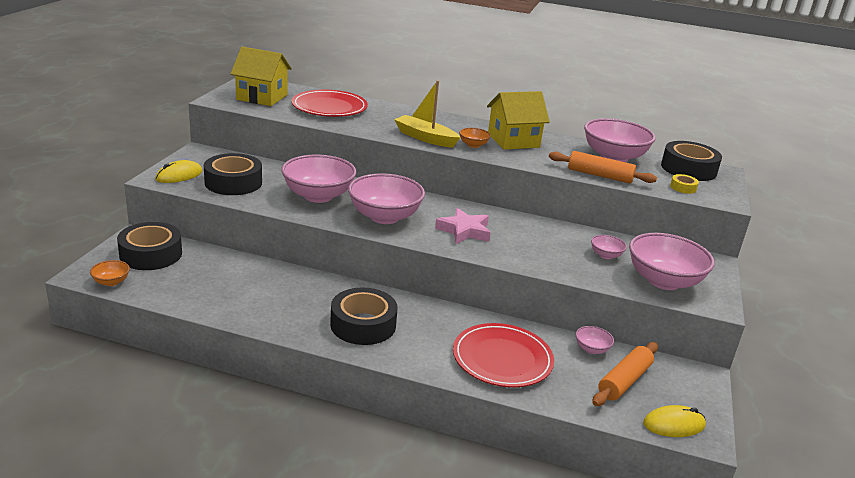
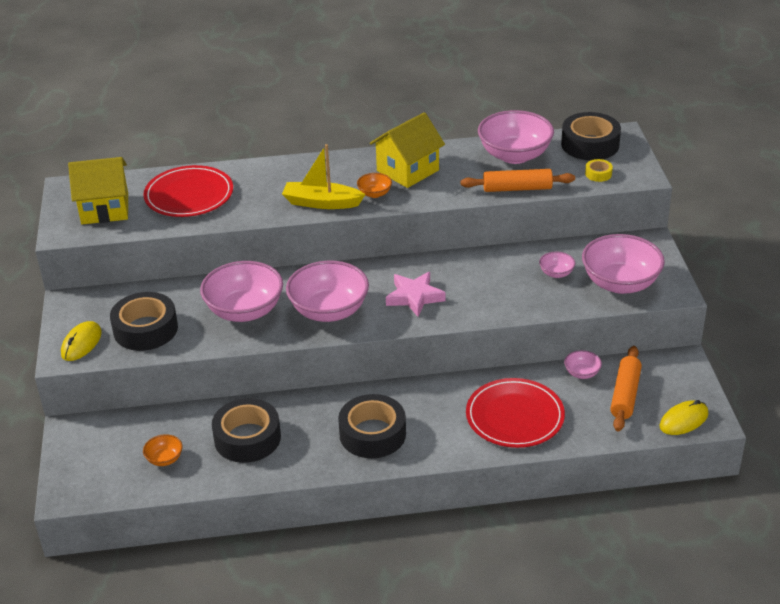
camera: 20 degrees left, 10 degrees up
orange bowl [90,260,130,286] -> orange bowl moved to [143,434,183,466]
black tape [117,222,182,270] -> black tape moved to [212,398,281,463]

